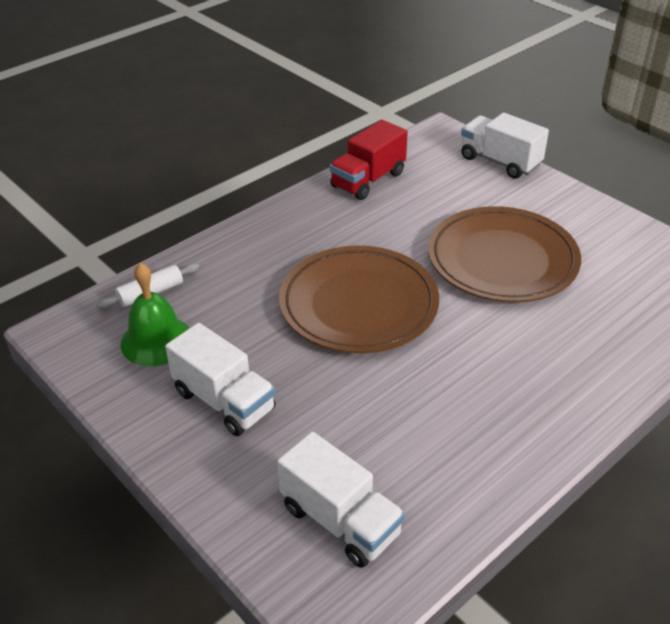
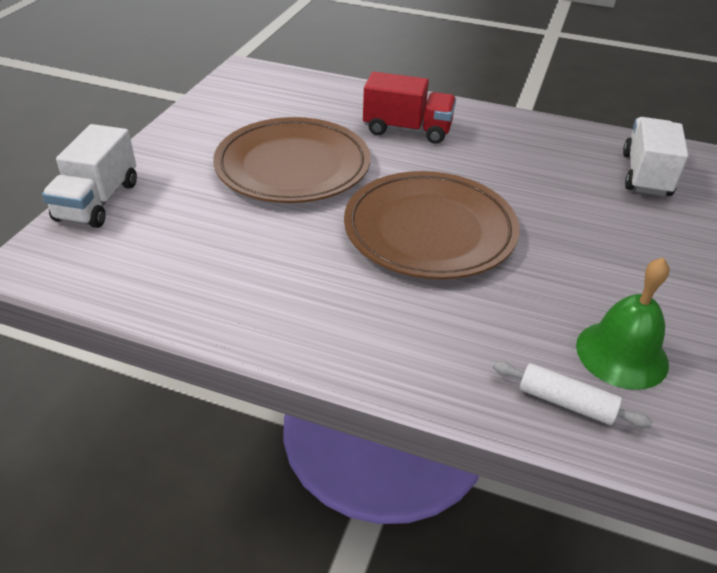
camera: 120 degrees left, 0 degrees up
white truck [165,323,276,436] -> none
red truck [330,120,408,200] -> red truck moved to [363,72,456,144]

